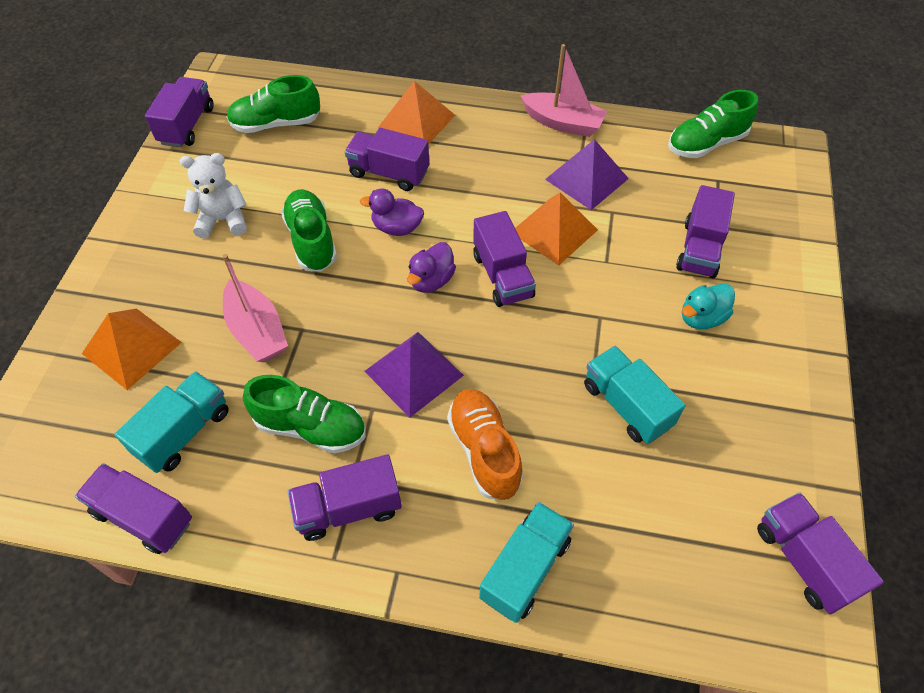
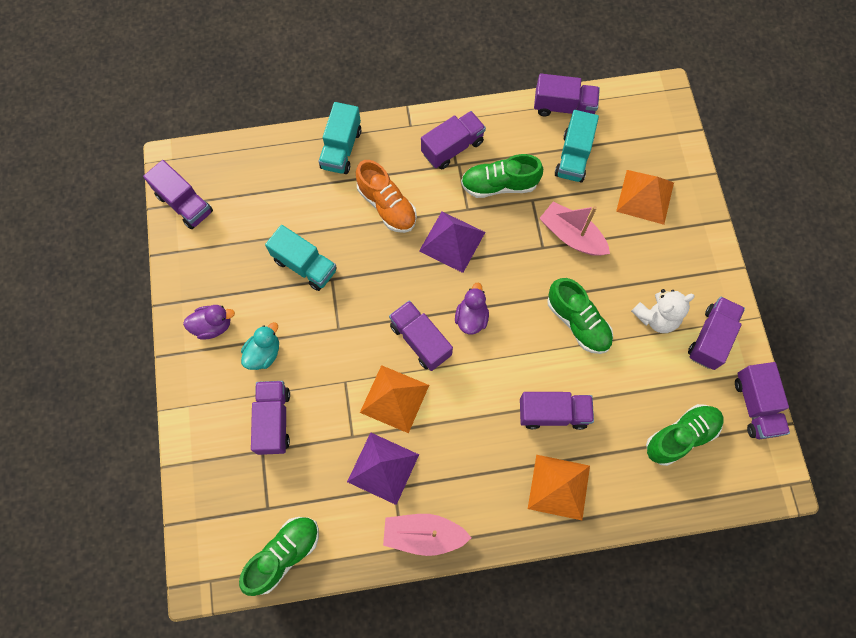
camera: 160 degrees right, 15 degrees up
purple duck [360,189,424,236] -> purple duck moved to [183,305,235,340]
none -> purple truck [688,297,745,370]

